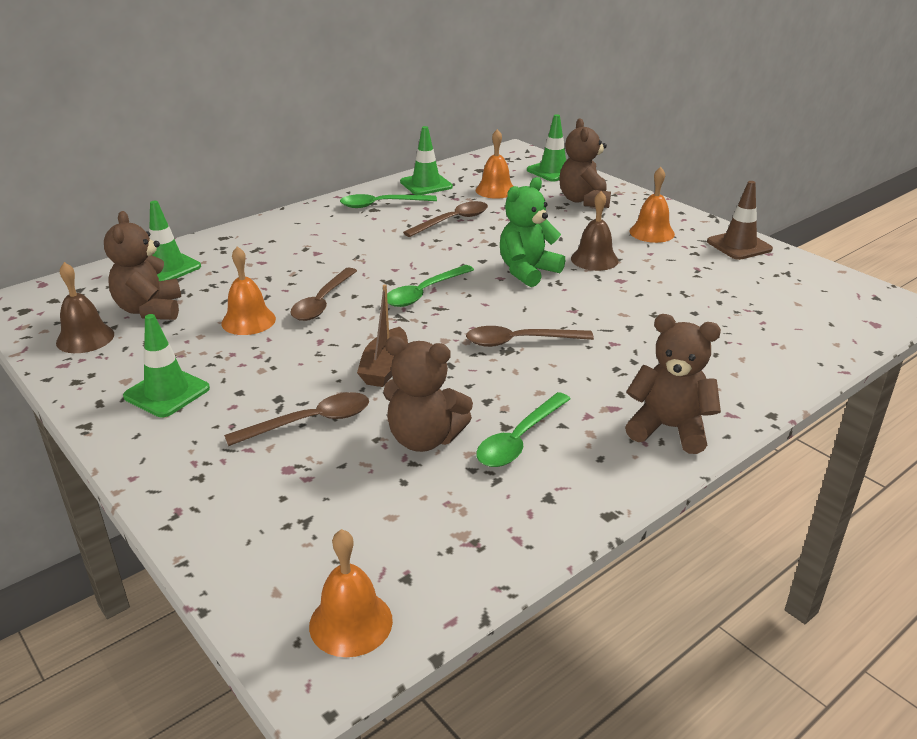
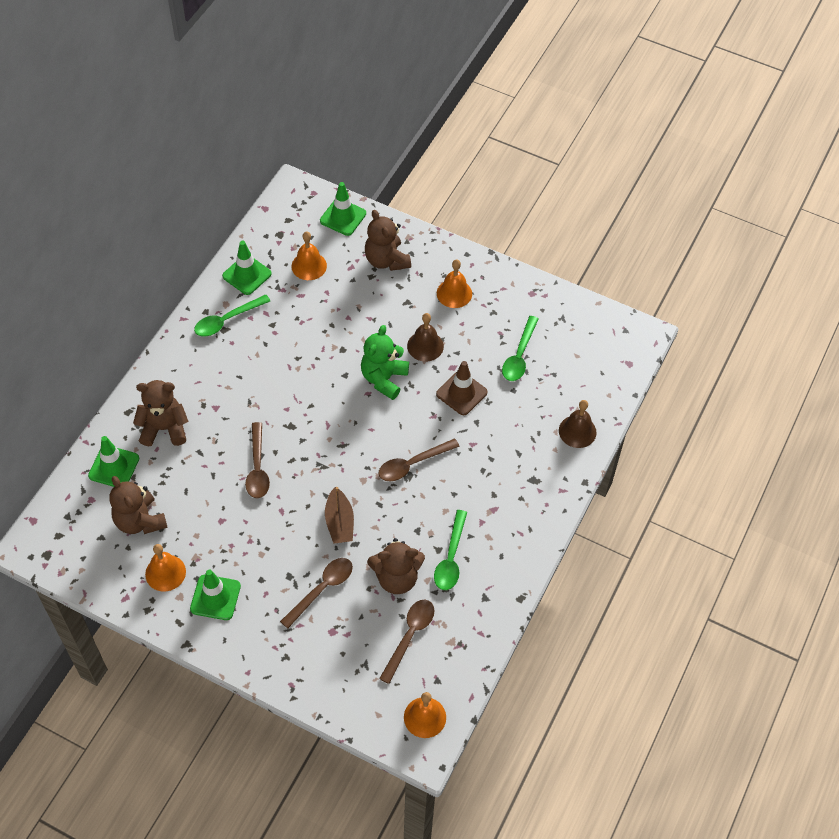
camera: 25 degrees left, 25 degrees up
brown bell [56,262,114,353] -> brown bell moved to [559,400,597,448]
orange bell [222,246,276,335] -> orange bell moved to [145,544,186,592]
green spoon [387,265,474,307] -> green spoon moved to [502,316,539,381]
brown spoon [403,201,488,237] -> brown spoon moved to [379,600,434,684]
brown teddy bear [625,314,721,454] -> brown teddy bear moved to [133,380,188,446]
brown traffic cone [707,181,773,260] -> brown traffic cone moved to [436,361,487,415]

